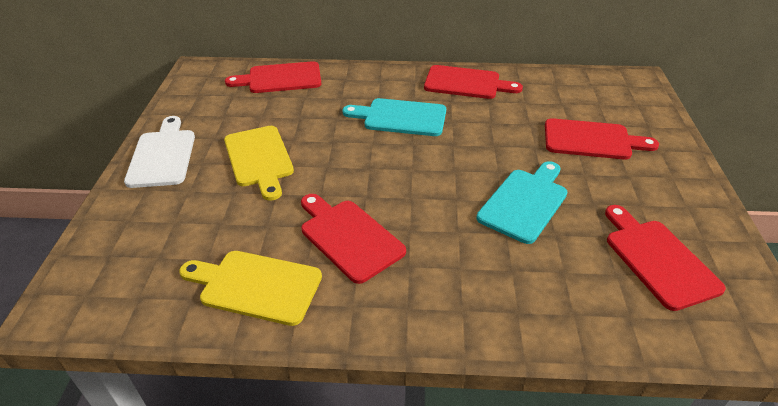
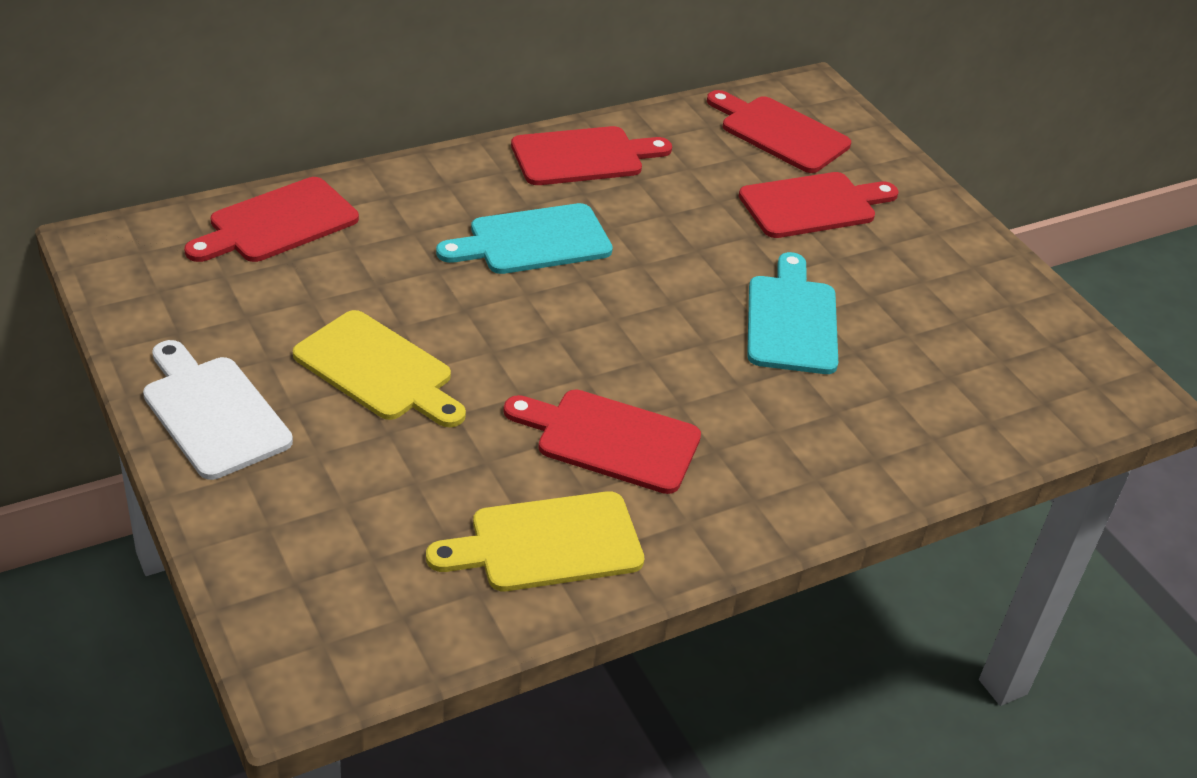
camera: 35 degrees left, 0 degrees up
red cutting board [605,205,726,311] -> red cutting board moved to [707,90,851,173]

